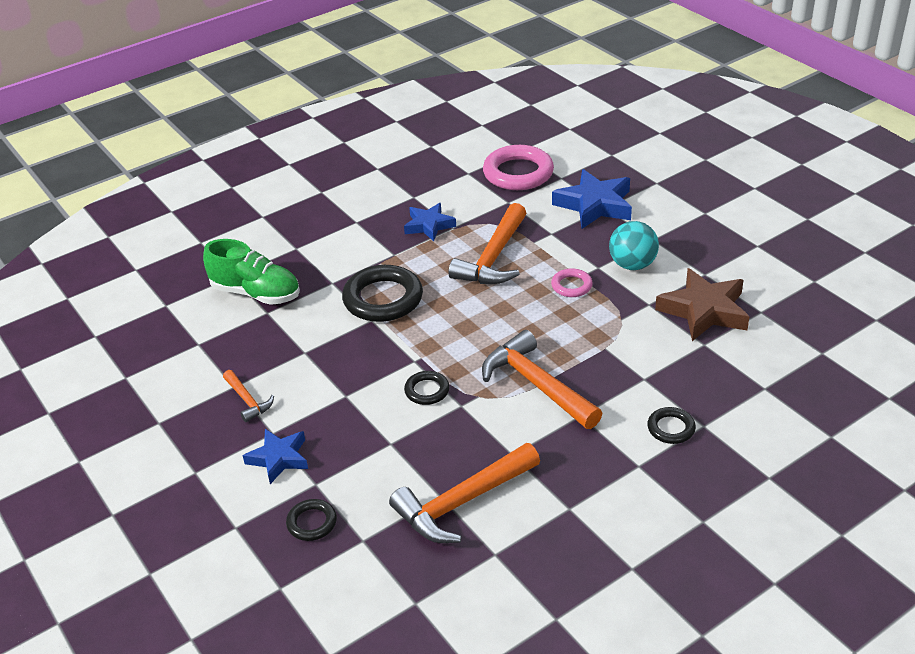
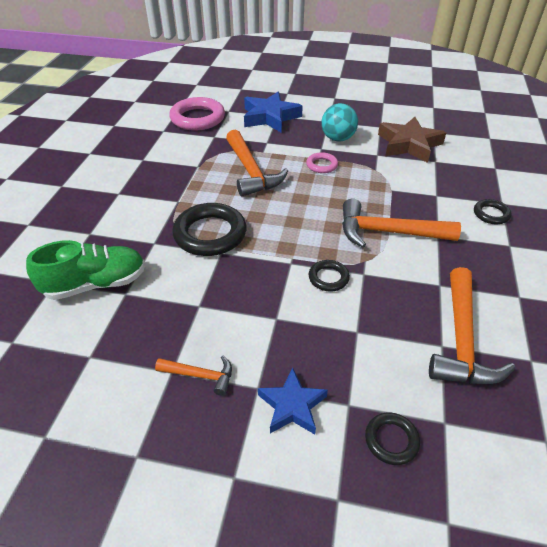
camera: 45 degrees left, 5 degrees up
blue star [404,203,456,241] -> none

